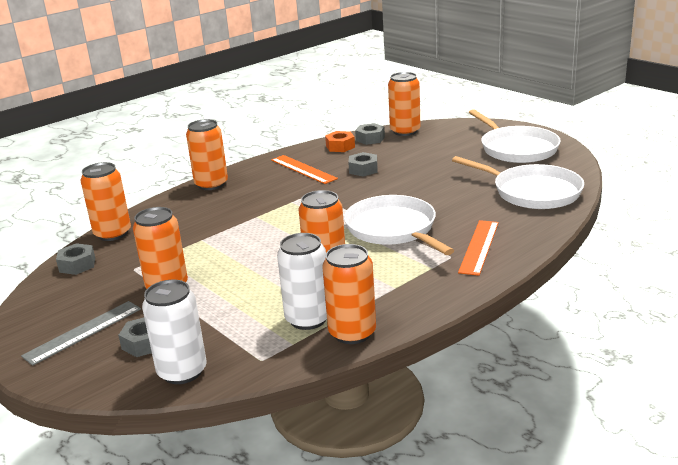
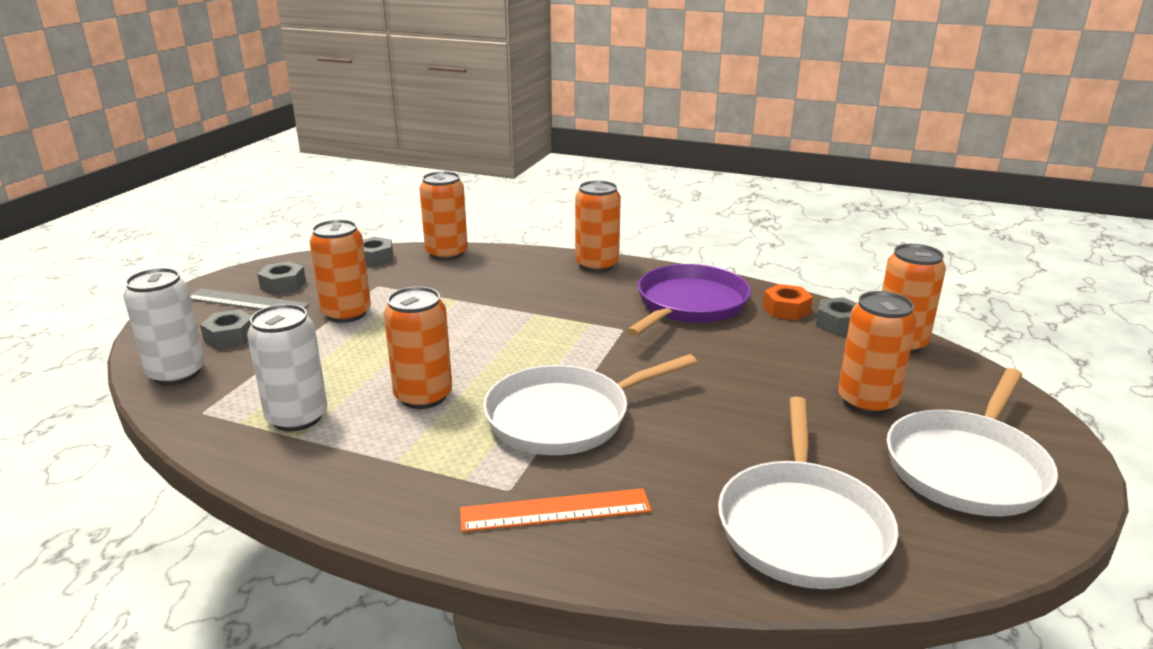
camera: 60 degrees right, 0 degrees up
orange ruler [271,155,338,184] -> purple pan [626,264,751,336]
orange can [322,244,376,344] -> orange can moved to [838,291,917,415]
white pan [344,195,454,255] -> white pan turned 150 degrees counterclockwise [483,354,697,455]
grey nut [348,152,378,176] -> grey nut moved to [257,261,306,295]

